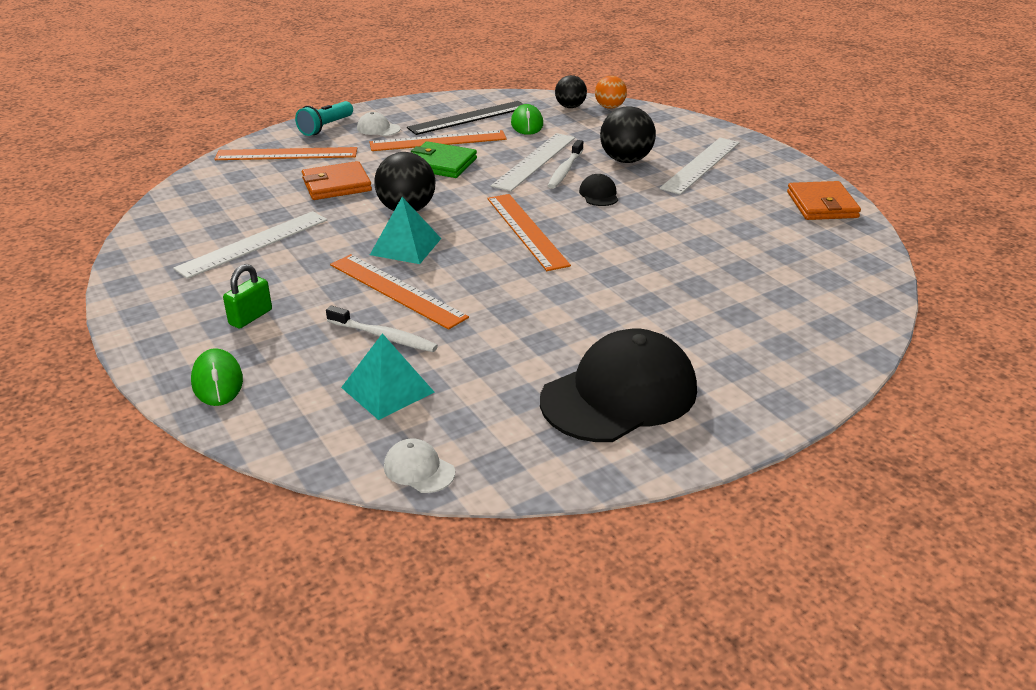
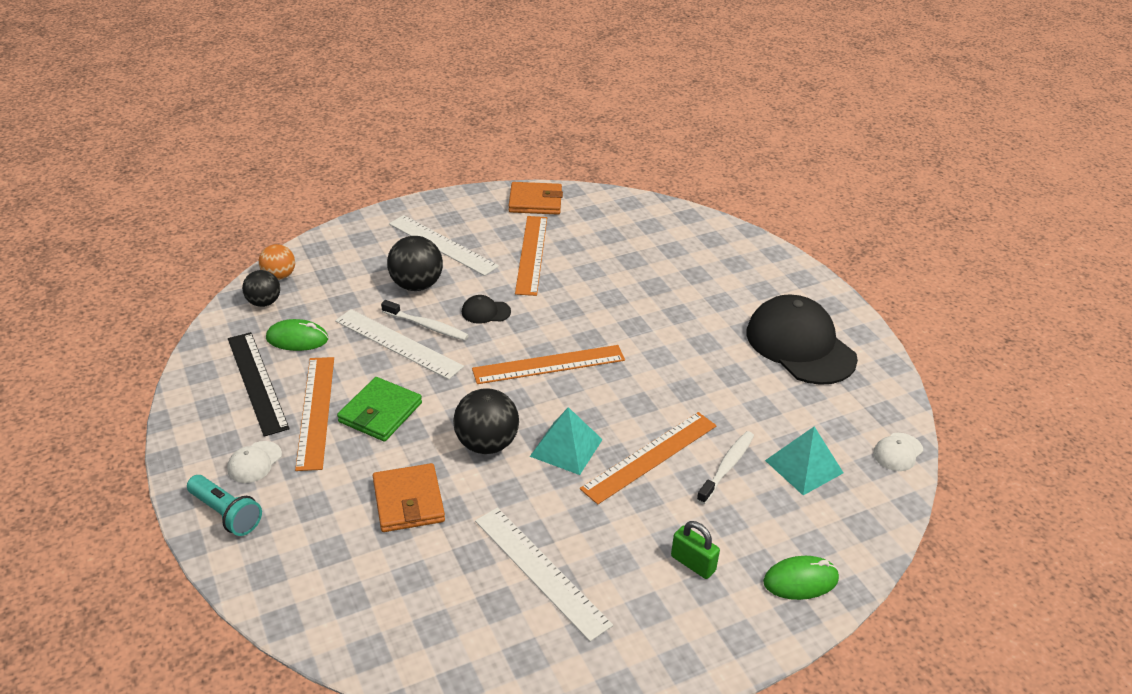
camera: 85 degrees left, 5 degrees up
orange ruler [215,147,357,160] -> orange ruler moved to [515,216,547,296]

